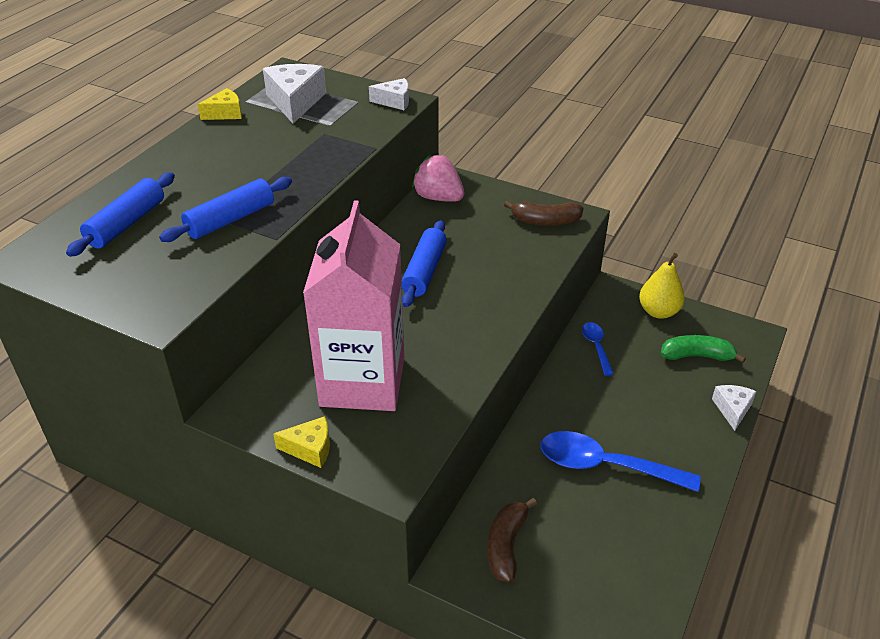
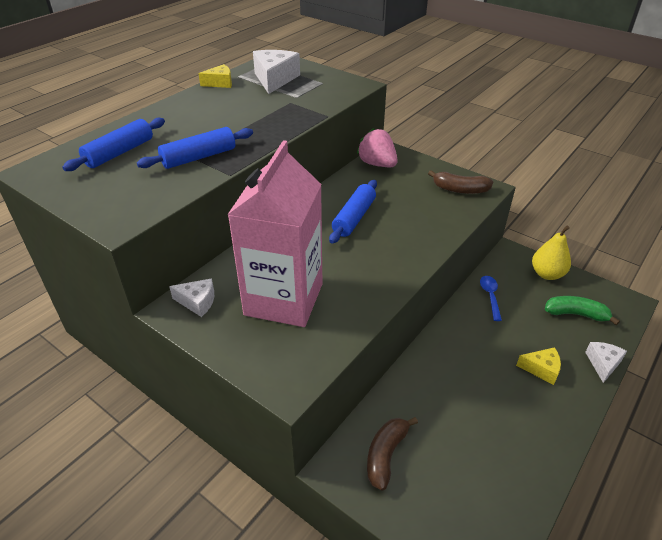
camera: 10 degrees right, 0 degrees up
yellow cheese [273,416,330,468] -> yellow cheese moved to [516,347,561,385]
white cheese [369,78,409,110] -> white cheese moved to [169,278,214,317]
blue spoon [541,431,701,492] -> none

